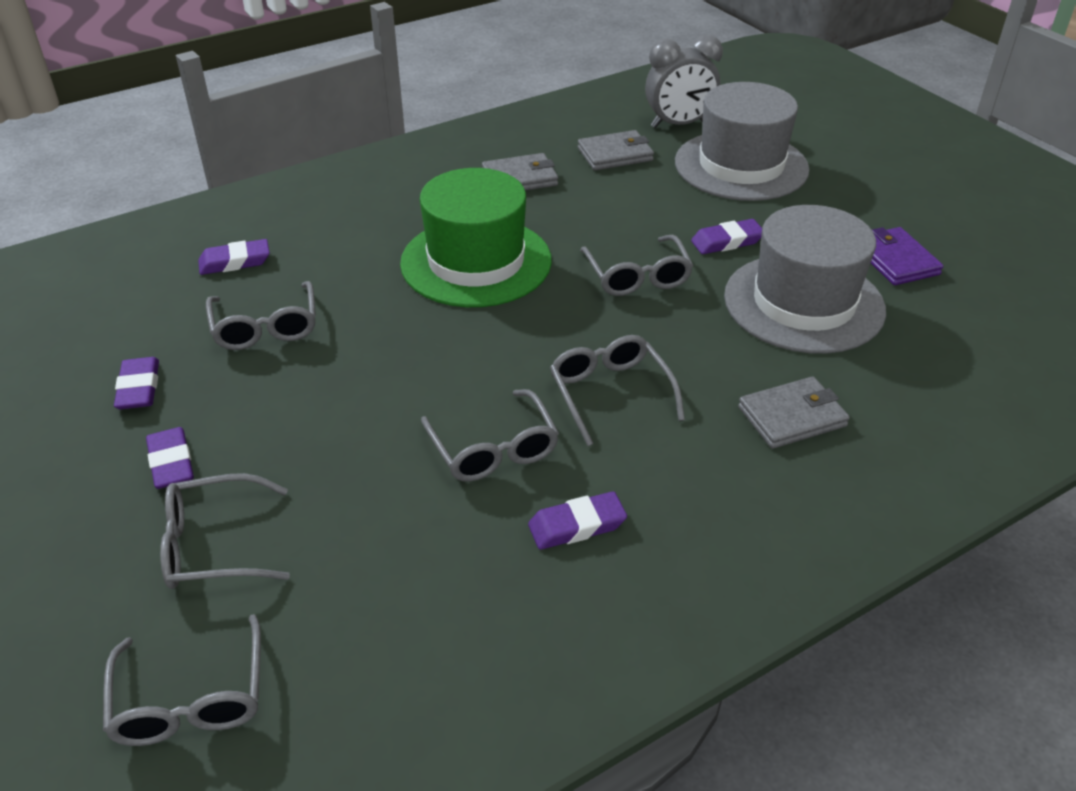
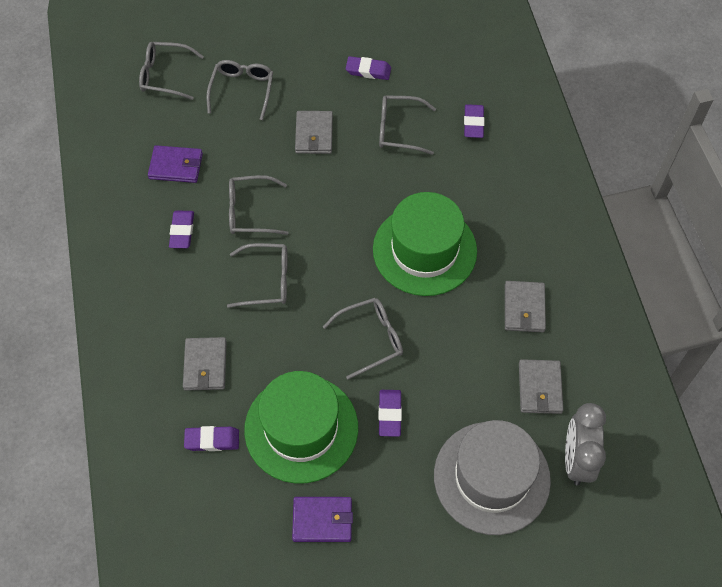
camera: 110 degrees right, 20 degrees up
purple eraser [146,427,194,489] -> purple eraser moved to [184,426,239,451]
grey glasses [580,235,694,296] -> grey glasses turned 150 degrees clockwise [323,298,403,379]
grey hat [724,205,886,354] -> green hat [244,371,358,484]
none -> purple wallet [148,145,203,183]
none -> grey wallet [295,111,333,154]

